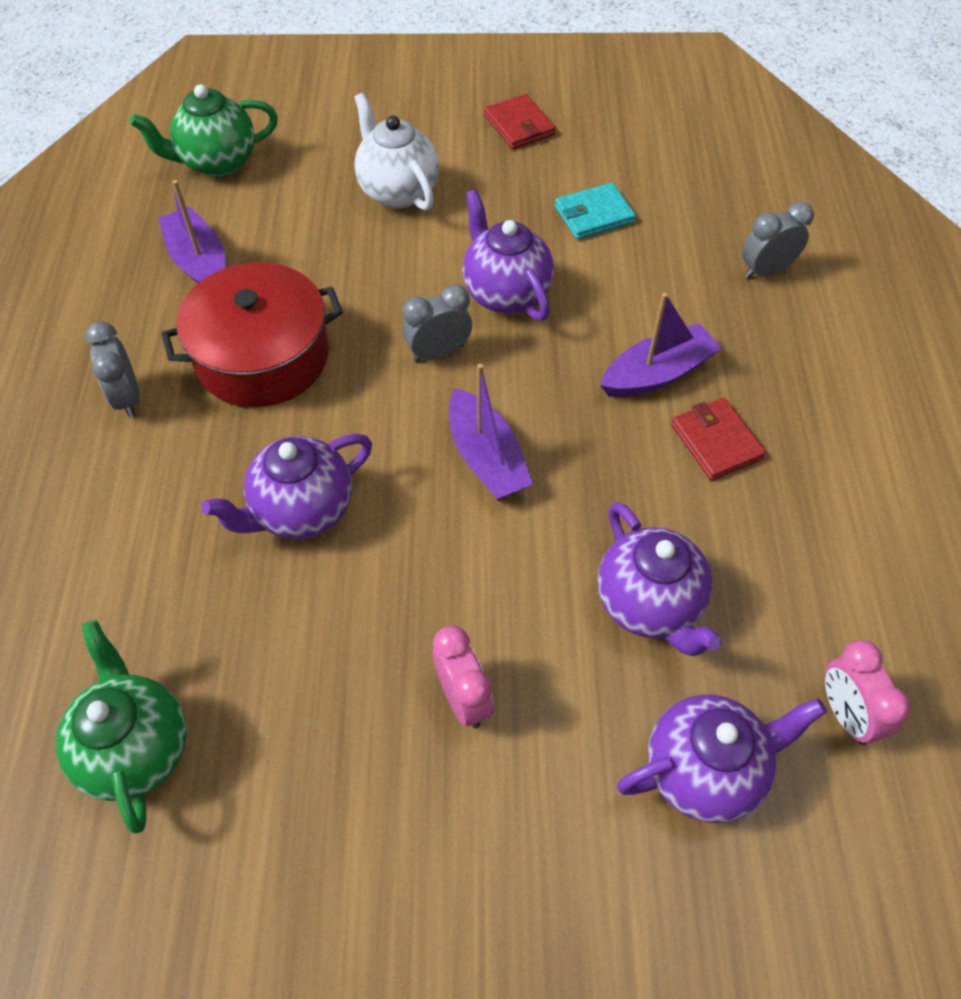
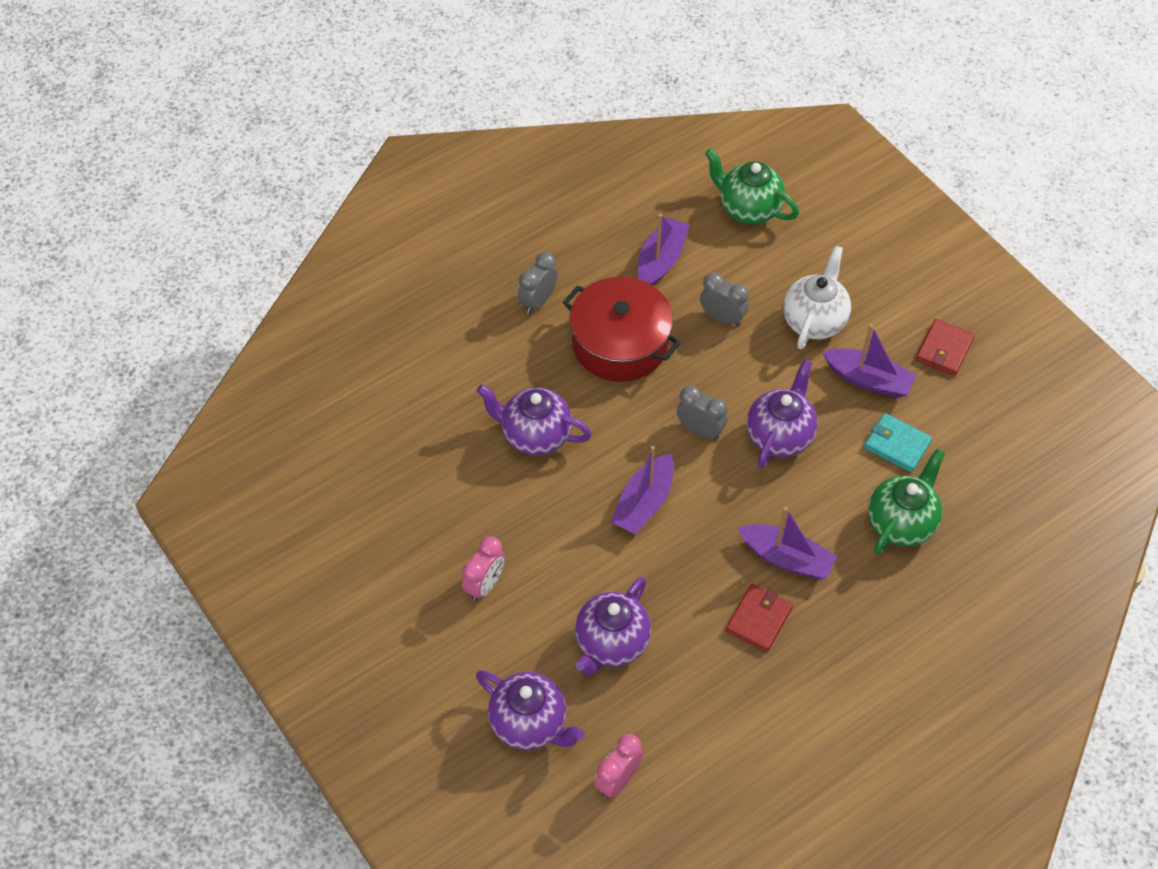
camera: 55 degrees right, 0 degrees up
green teapot [56,620,187,834] -> green teapot moved to [868,449,945,555]
grey clock [742,201,814,279] -> grey clock moved to [700,272,749,326]
none -> purple boat [822,324,916,398]

